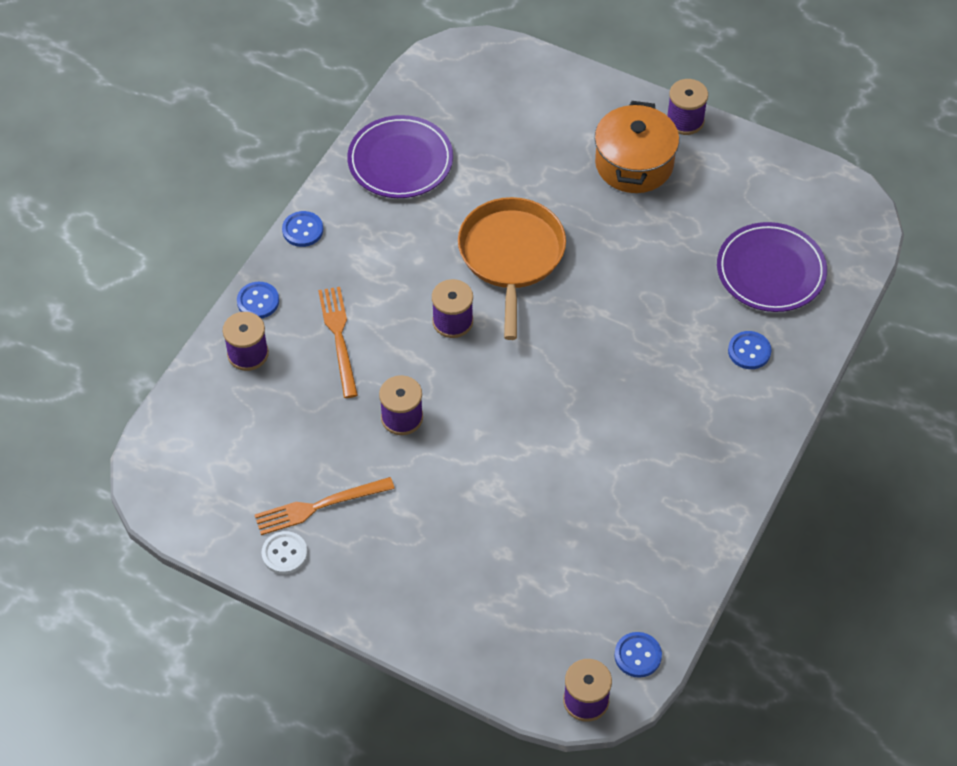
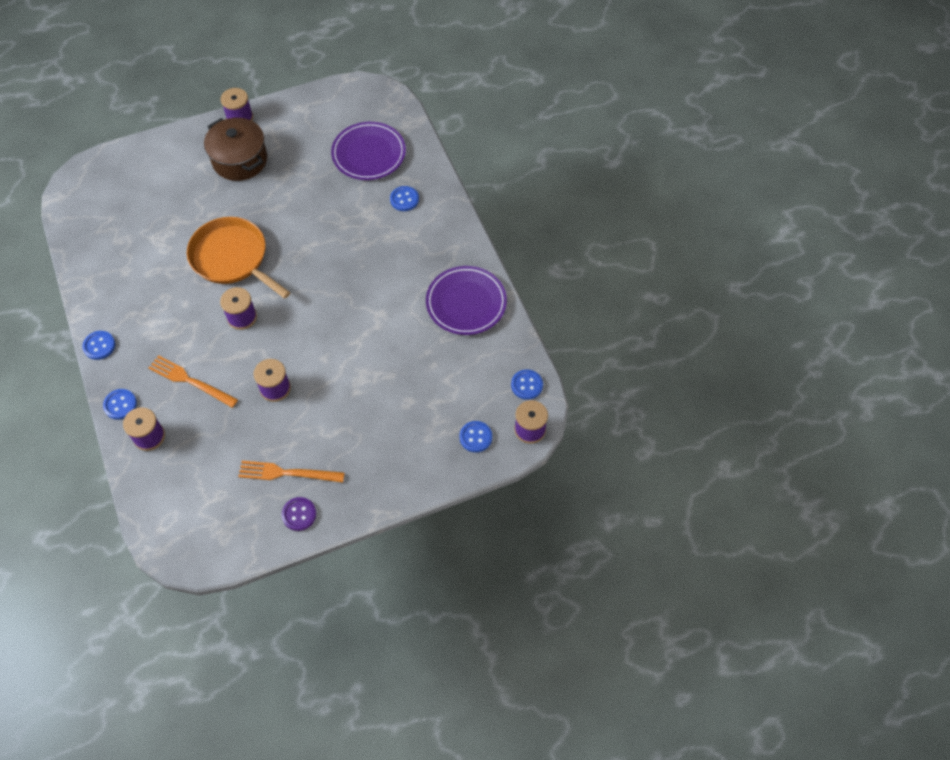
camera: 50 degrees left, 5 degrees up
orange fork [254,477,395,535] -> orange fork turned 75 degrees clockwise [238,461,345,483]
white button [262,531,308,574] -> purple button [281,497,316,531]
purple plate [347,115,453,198] -> purple plate moved to [426,266,507,335]
orange pot [595,101,679,193] -> brown pot [204,118,267,181]
none -> blue button [460,421,492,452]

